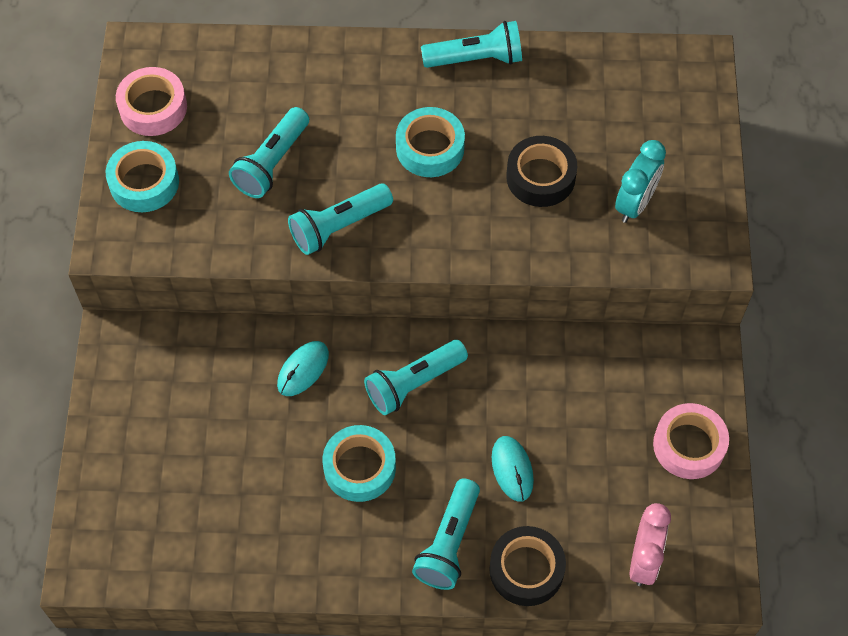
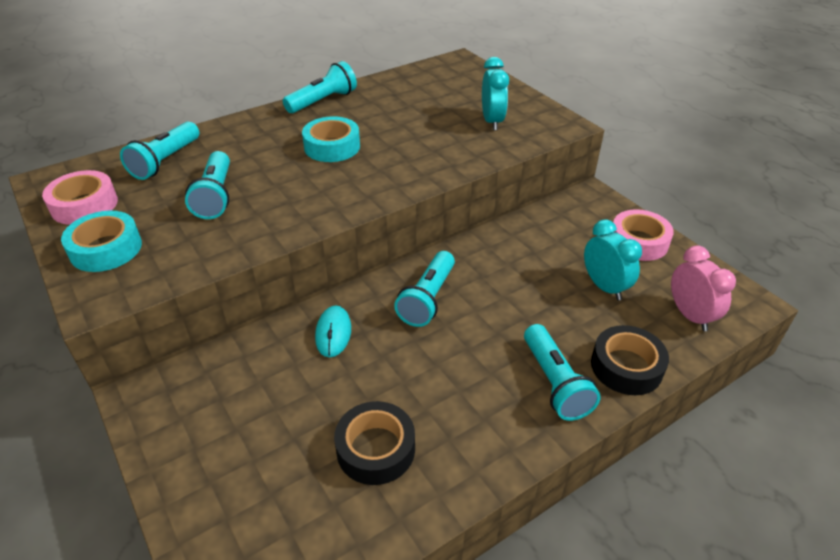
camera: 35 degrees left, 20 degrees down
turquoise flashlight [288,184,393,255] -> turquoise flashlight moved to [120,122,199,180]
turquoise tape [323,425,396,502] -> none
turquoise mouse [492,436,534,502] -> none
black tape [506,136,577,207] -> black tape moved to [334,401,415,485]
none -> turquoise clock [584,219,642,300]

